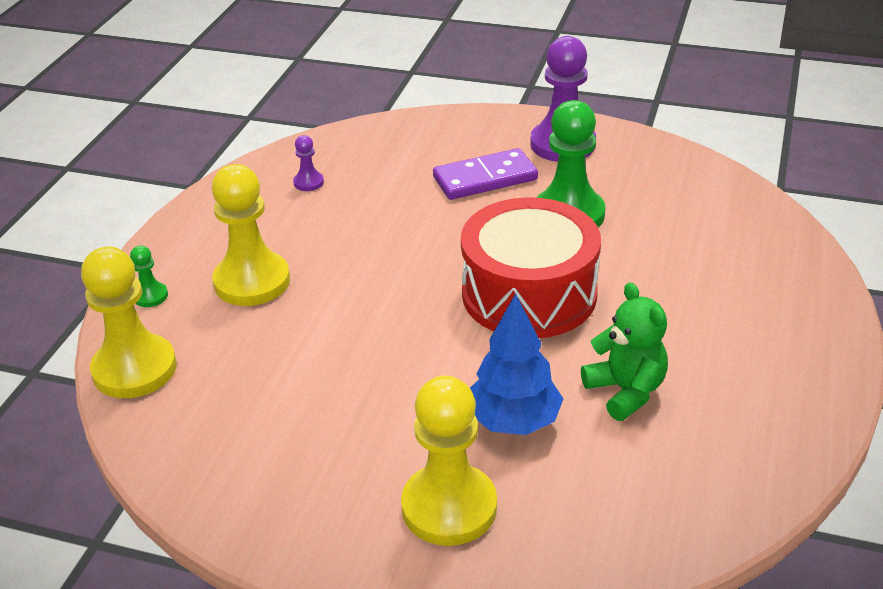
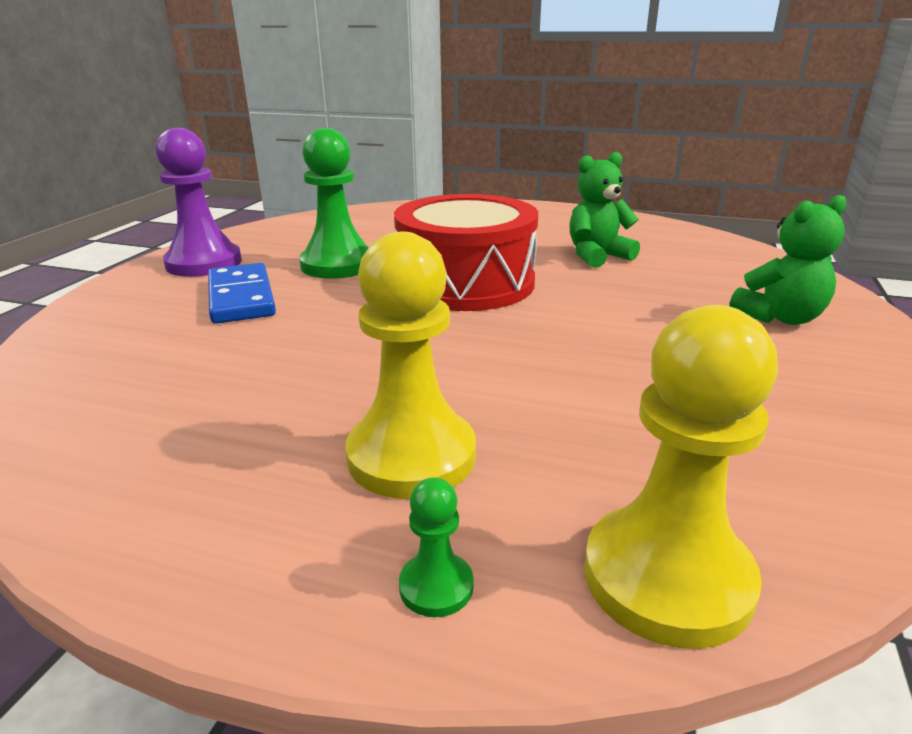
camera: 90 degrees left, 10 degrees down
purple pawn [293,135,324,191] -> none
yellow pawn [401,376,497,546] -> green teddy bear [729,195,846,325]
purple domino [433,148,538,200] -> blue domino [208,263,276,324]
blue tree [470,293,564,435] -> none

